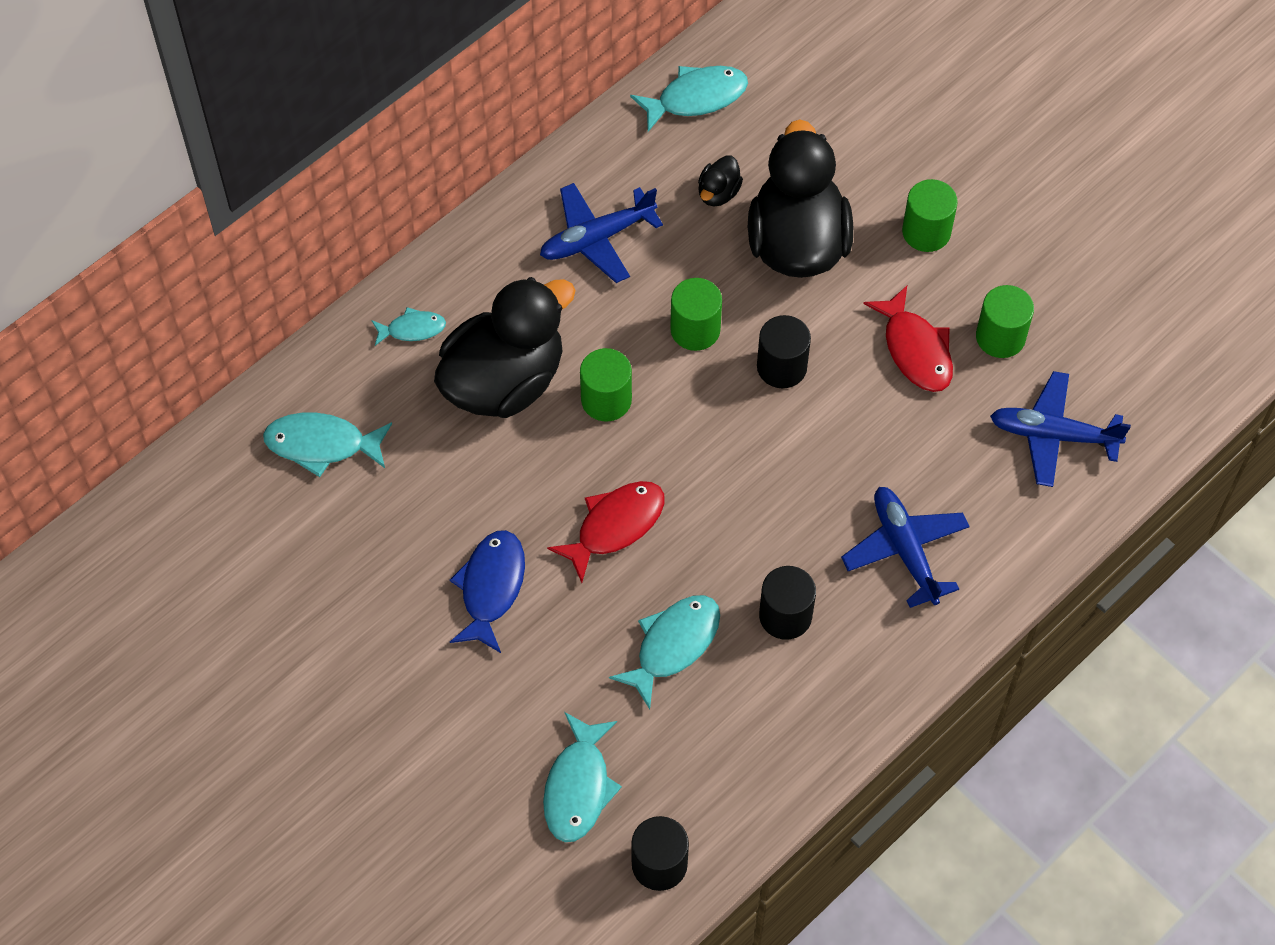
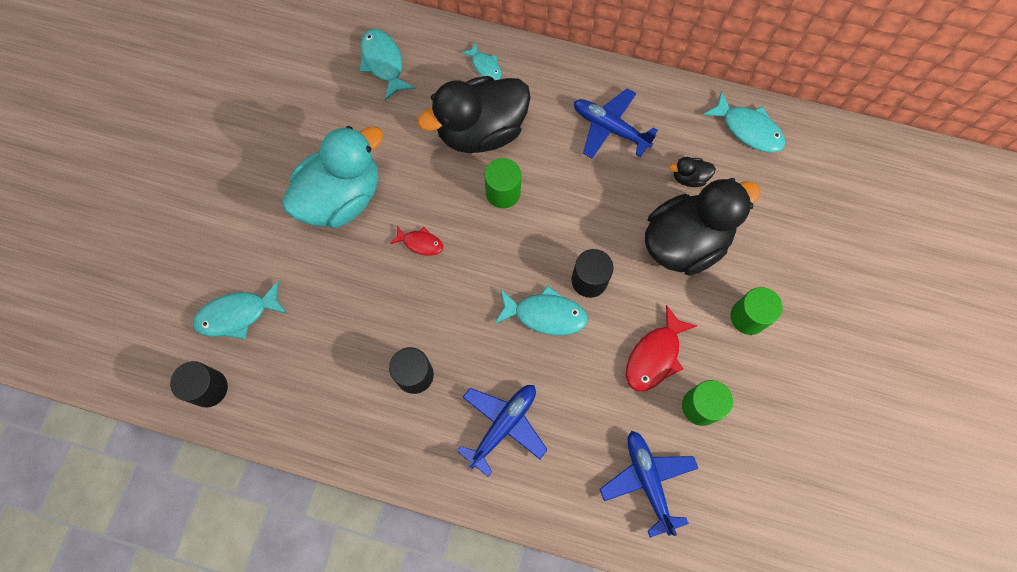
camera: 60 degrees right, 10 degrees up
black duck [434,277,576,418] -> black duck turned 135 degrees clockwise [417,76,531,153]
blue fish [450,530,525,653] -> turquoise duck [282,126,383,228]
red fish [547,481,664,583] -> red fish [390,226,443,256], size x0.60
turquoise fish [609,595,720,709] -> turquoise fish moved to [494,285,588,336]
green cylinder [670,278,722,351] -> none

